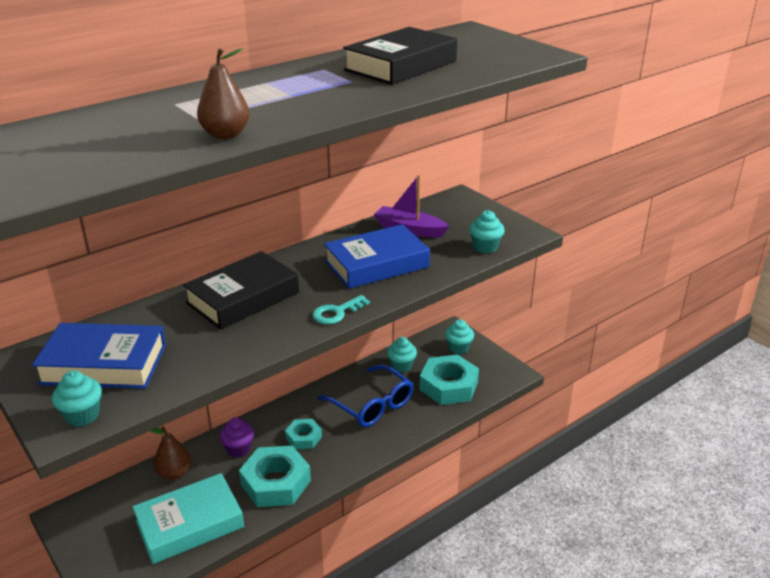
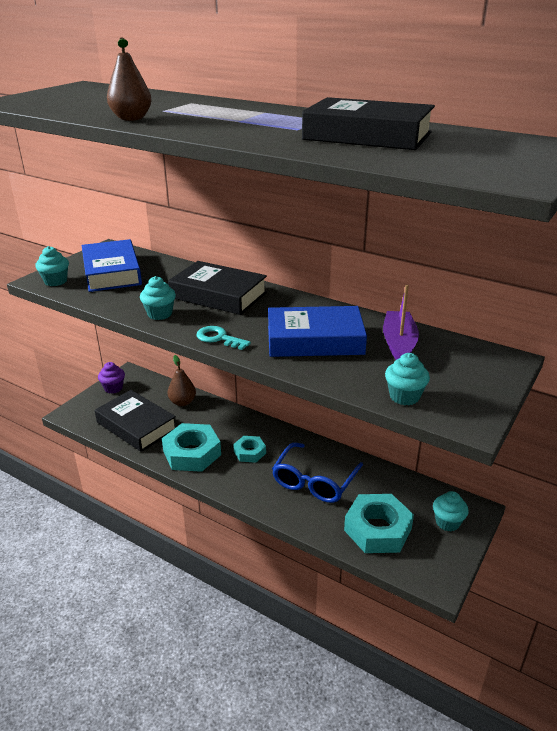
camera: 70 degrees right, 0 degrees up
turquoise book [132,473,244,564] -> black book [95,390,176,452]
purple cupcake [219,417,254,457] -> purple cupcake moved to [98,362,125,394]
blue book [324,224,430,289] -> blue book turned 45 degrees counterclockwise [268,306,367,357]
turquoise cupcake [387,337,417,373] -> turquoise cupcake moved to [140,276,176,320]

